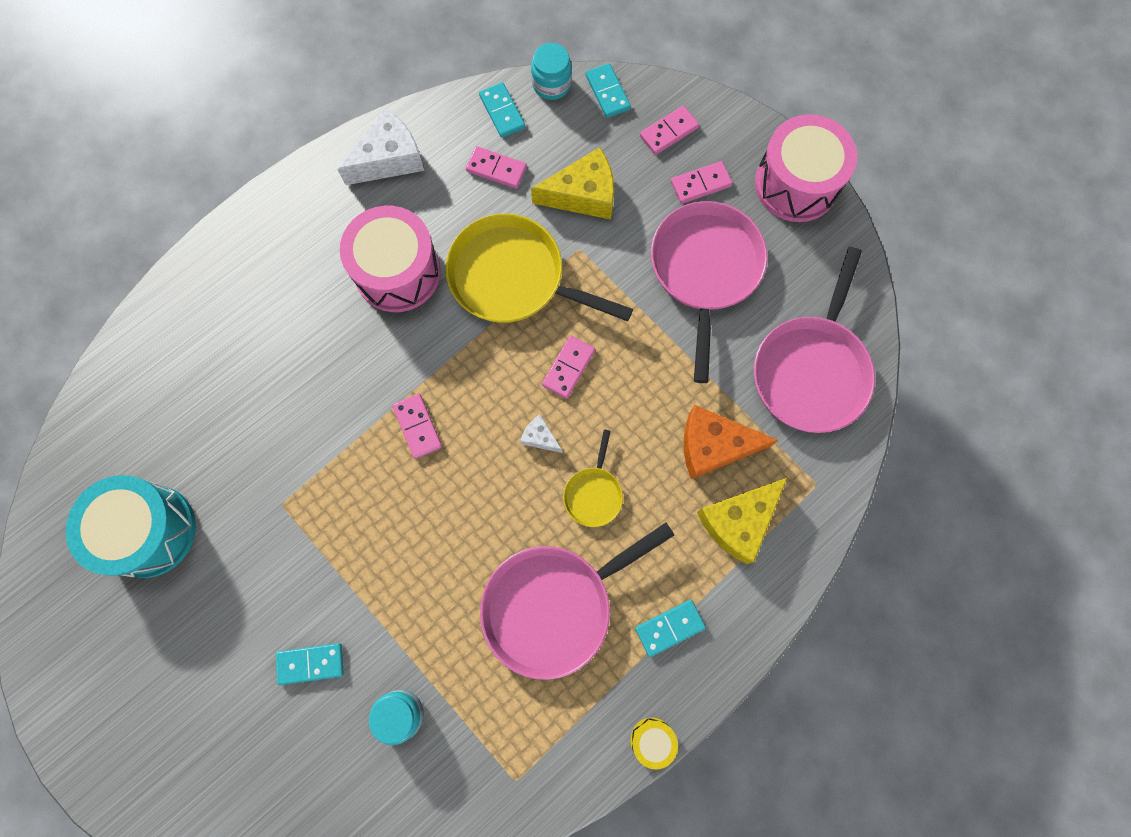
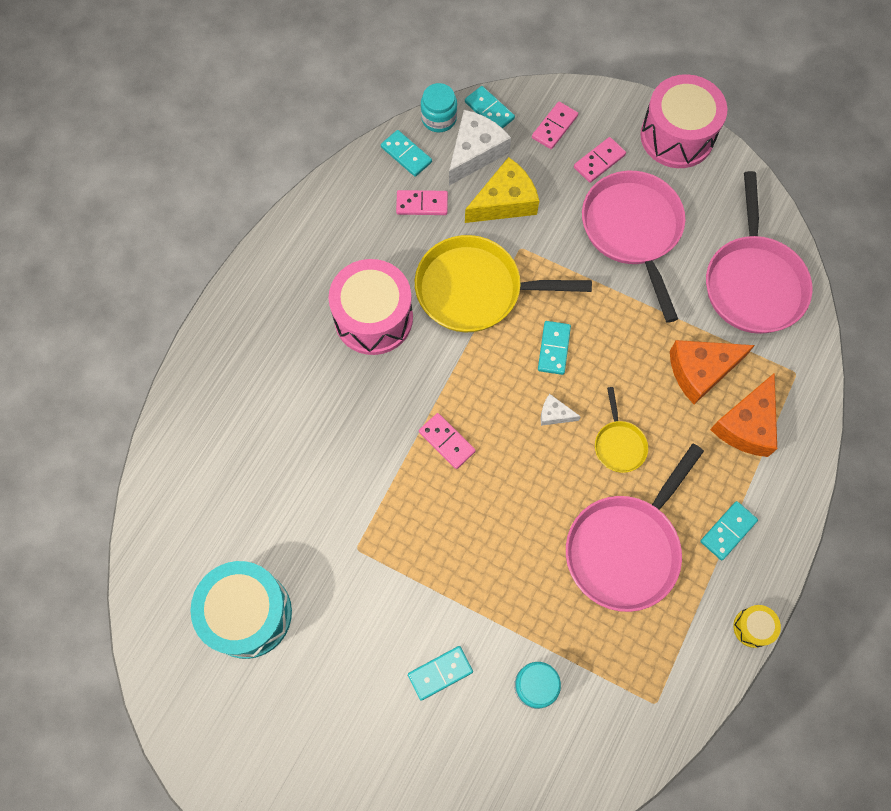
camera: 20 degrees left, 5 degrees down
white cheese [337,108,424,185] -> white cheese moved to [449,110,511,185]
pink domino [542,336,595,399] -> turquoise domino [538,321,571,375]
yellow cheese [697,478,787,564] -> orange cheese [710,373,777,457]

